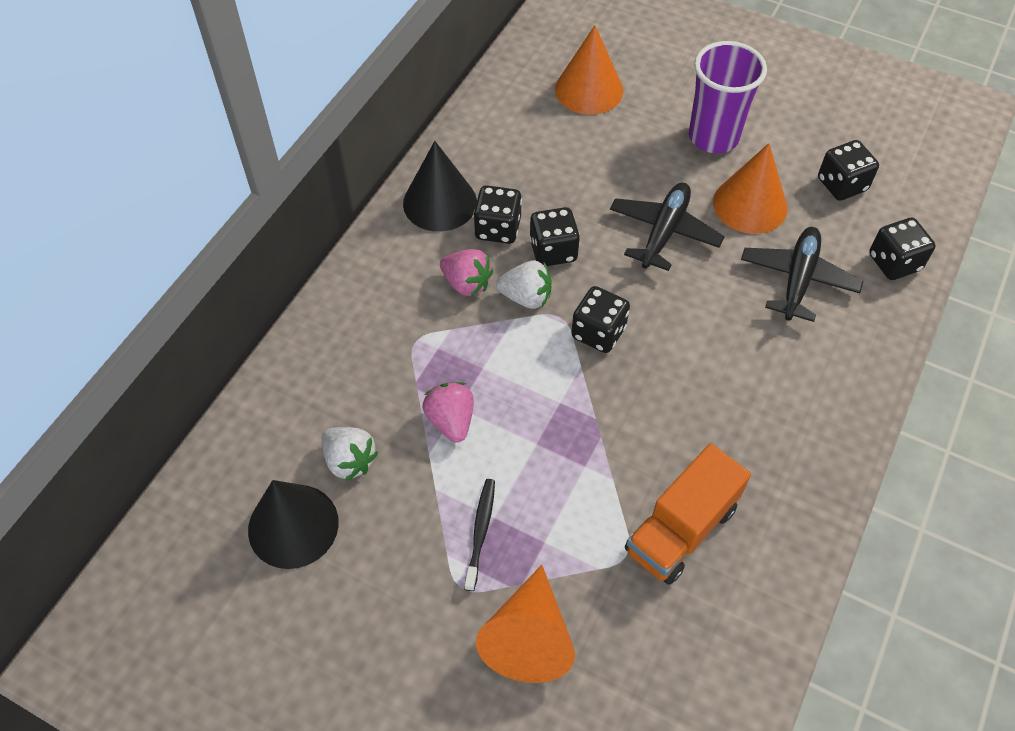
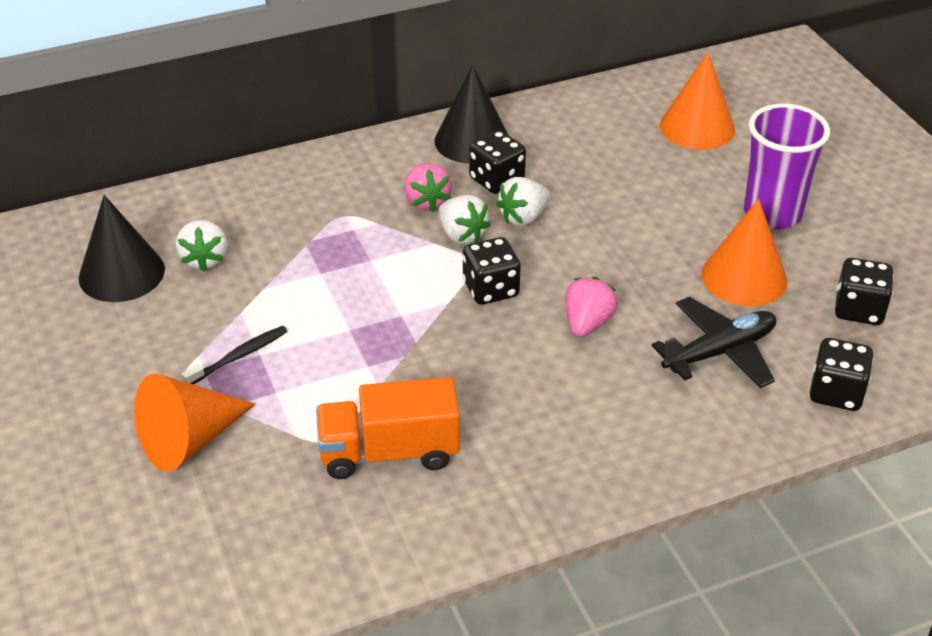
camera: 40 degrees right, 15 degrees down
pink strawberry [422,382,474,443] -> pink strawberry moved to [565,277,618,337]
black dice [529,207,580,266] -> white strawberry [496,177,550,226]
black plane [610,182,725,271] -> none

